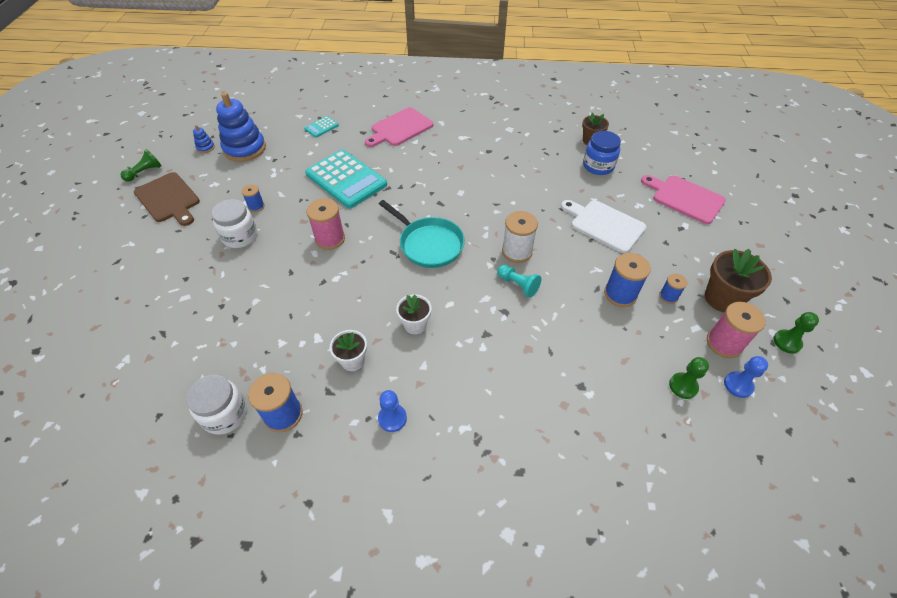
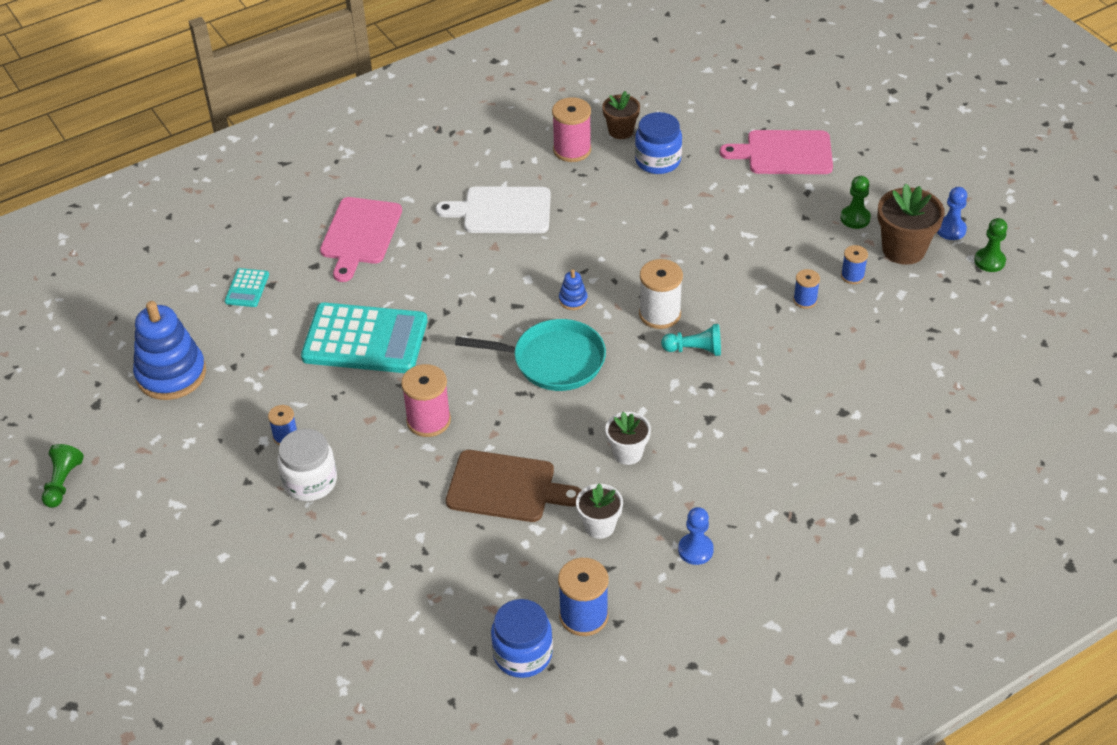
camera: 35 degrees left, 5 degrees down
brown cutting board [134,172,200,226] -> brown cutting board moved to [446,450,581,522]
white jar [186,375,247,435] -> blue jar [491,599,553,678]
blue stacking toy [193,125,215,153] -> blue stacking toy moved to [559,269,588,310]
white cutting board [561,200,646,253] -> white cutting board moved to [436,186,551,233]
blue spool [604,253,651,307] -> blue spool [793,269,820,309], size x0.57
green pawn [669,357,709,399] -> green pawn moved to [840,176,871,229]
pink spool [707,302,766,358] -> pink spool moved to [552,97,591,162]
blue pawn [724,356,768,398] -> blue pawn moved to [937,187,967,240]

